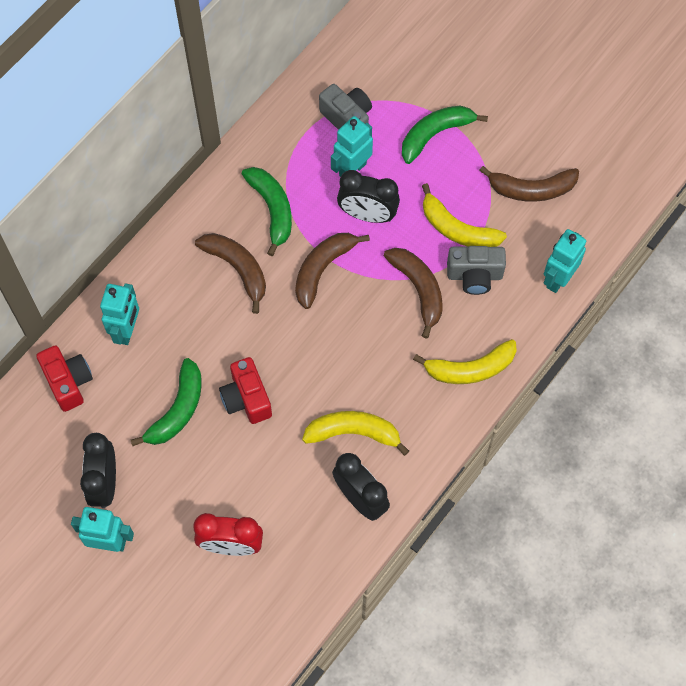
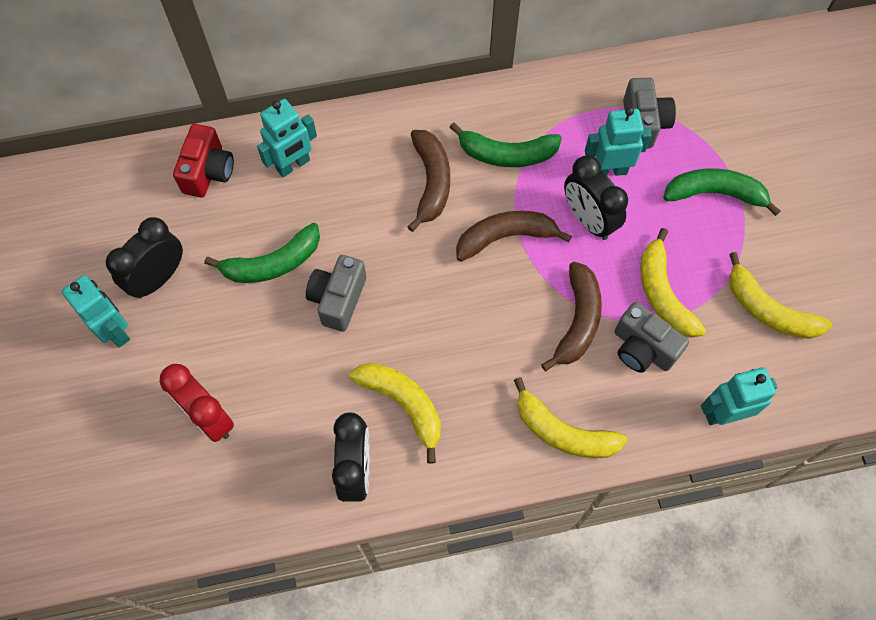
camera: 40 degrees right, 0 degrees up
red camera [219,357,272,424] -> grey camera [306,255,366,332]
green banana [242,167,292,256] -> green banana turned 75 degrees clockwise [449,122,562,167]
brown banana [479,166,579,202] -> yellow banana [729,252,832,339]

